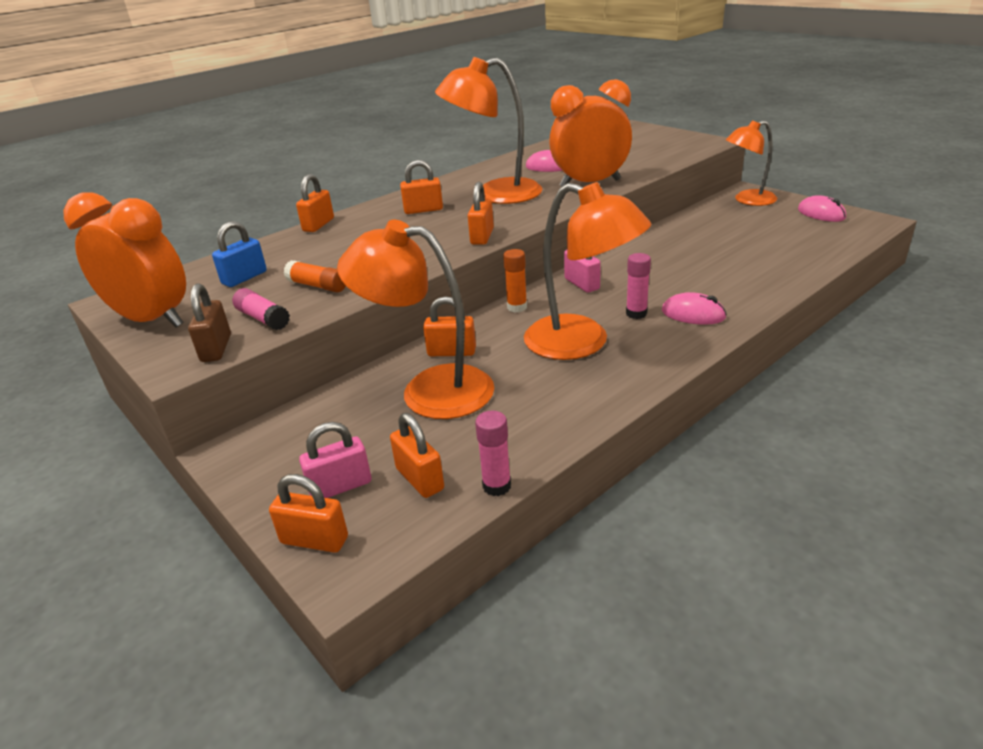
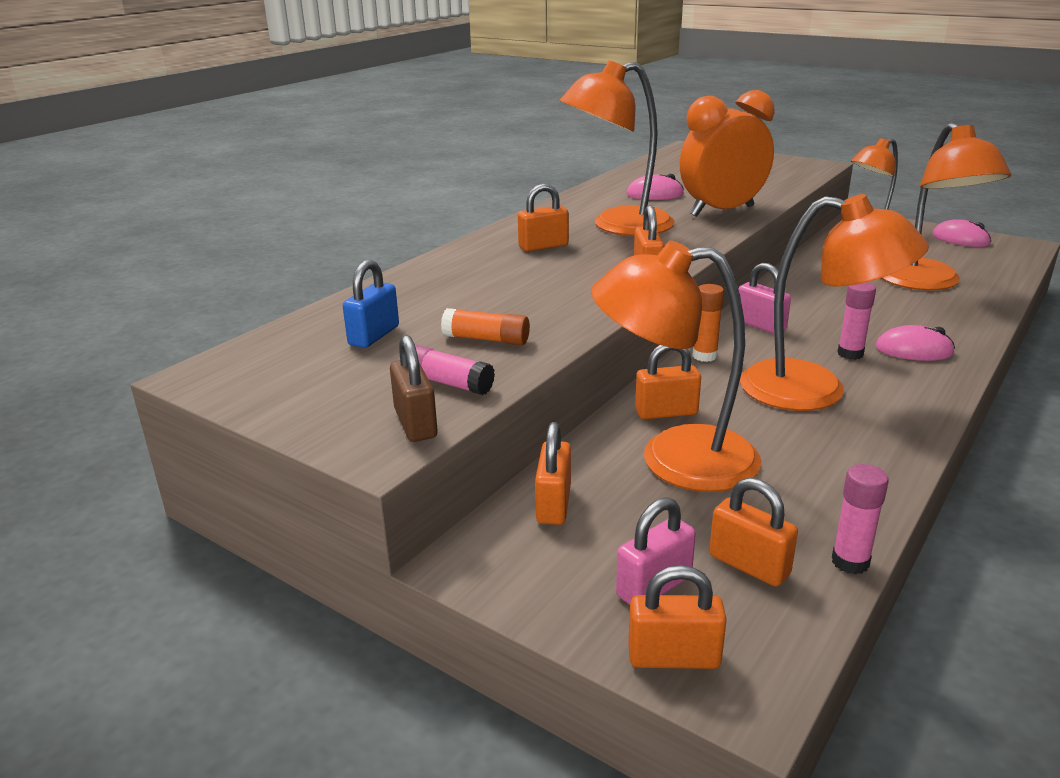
camera: 15 degrees left, 5 degrees down
orange clock [63,192,186,328] -> none
orange padlock [296,174,334,232] -> orange padlock moved to [535,422,571,525]
none -> orange lamp [881,122,1011,290]

